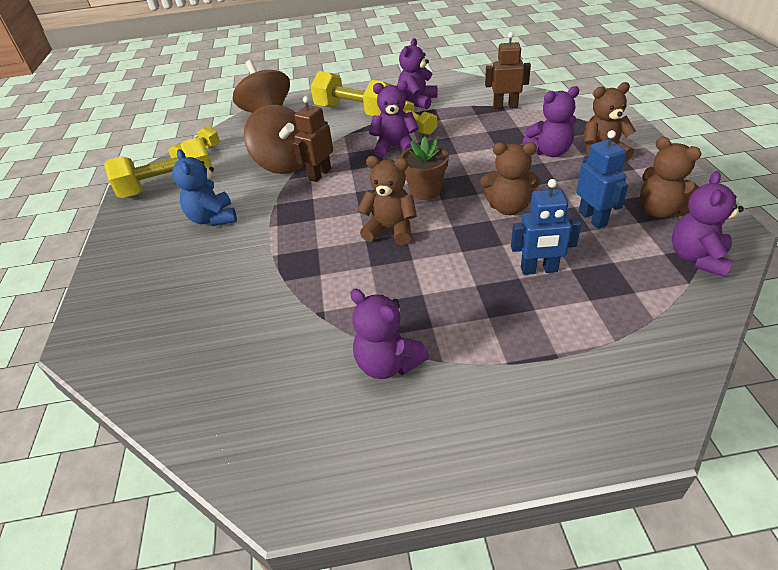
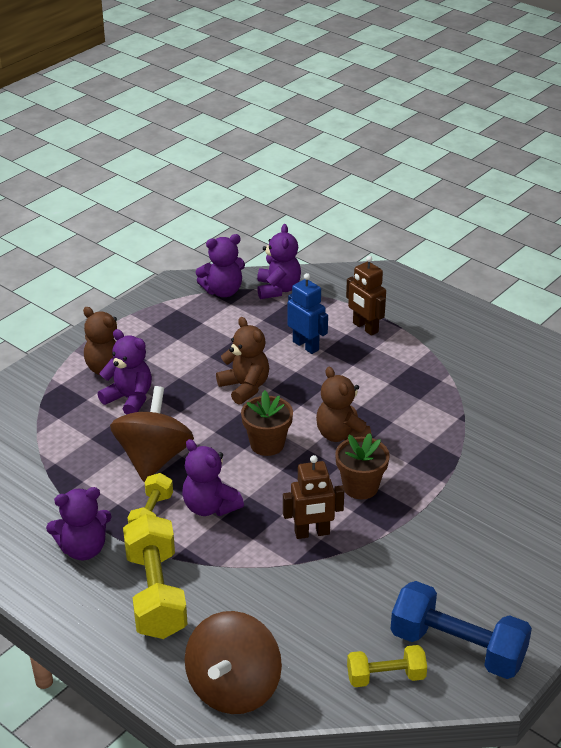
camera: 135 degrees left, 5 degrees down
yellow dumbbell [104,137,214,198] -> blue dumbbell [391,581,532,679]
blue teddy bear [172,149,237,226] -> none
brown spinning top [244,105,305,174] -> brown spinning top moved to [110,386,194,482]
purple teddy bear [350,289,429,379] -> purple teddy bear moved to [257,224,301,299]
brown robot [485,32,531,109] -> brown robot moved to [346,256,386,336]
blue robot [576,130,628,229] -> none
brown teddy bear [640,137,702,218] -> none
none -> brown flower pot [335,433,390,499]

